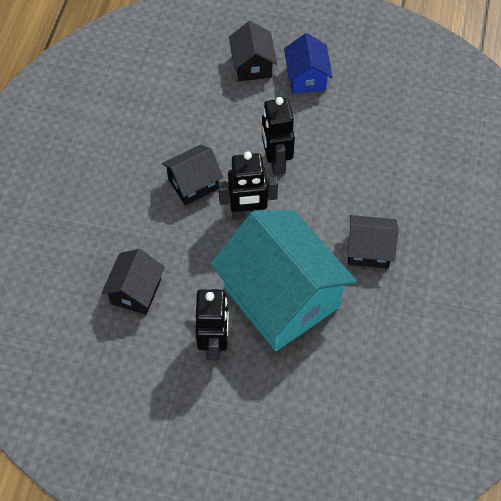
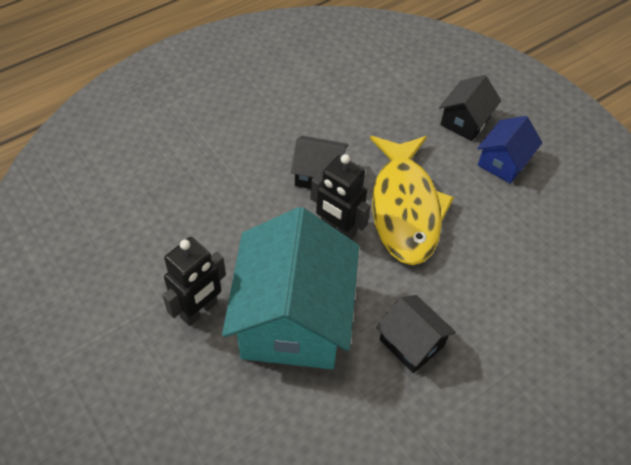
camera: 40 degrees right, 5 degrees down
black house [101,249,165,315] -> none
black robot [262,97,295,175] -> yellow fish [370,136,454,265]

